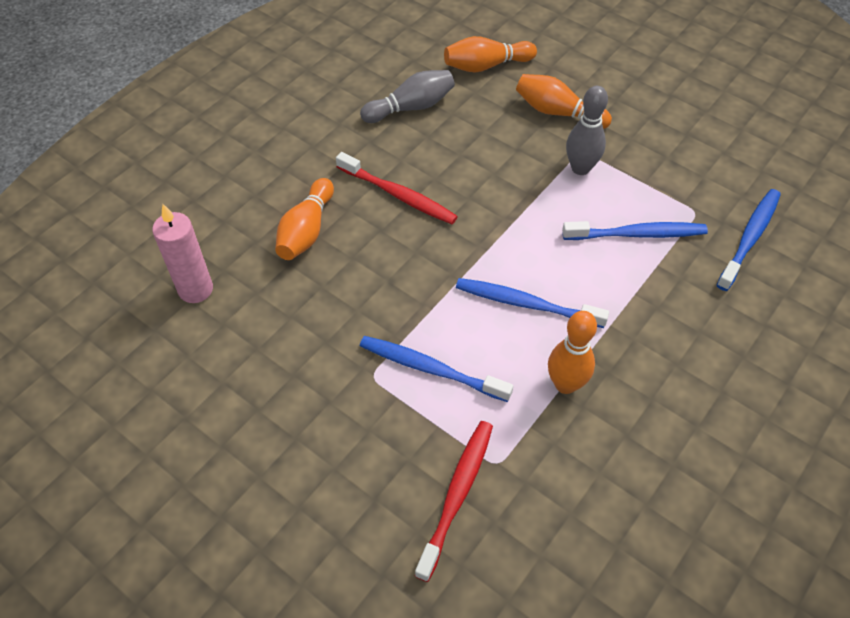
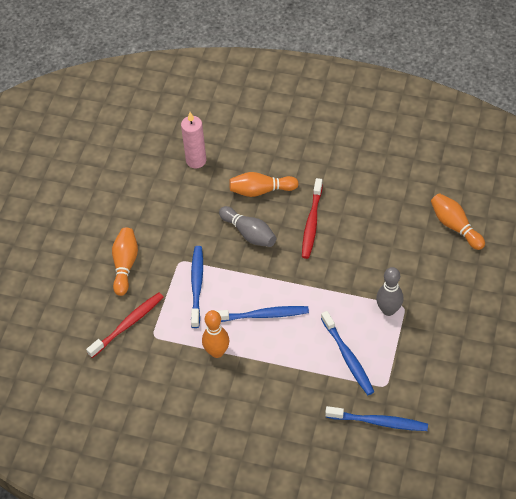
camera: 70 degrees right, 0 degrees up
grey bowling pin [360,70,455,123] -> grey bowling pin moved to [219,206,276,247]
red toothbrush [415,421,493,582] -> red toothbrush turned 45 degrees counterclockwise [86,293,163,358]
blue toothbrush [456,278,609,328] -> blue toothbrush turned 90 degrees clockwise [217,306,309,322]
orange bowling pin [516,74,612,129] -> orange bowling pin moved to [112,228,138,296]

